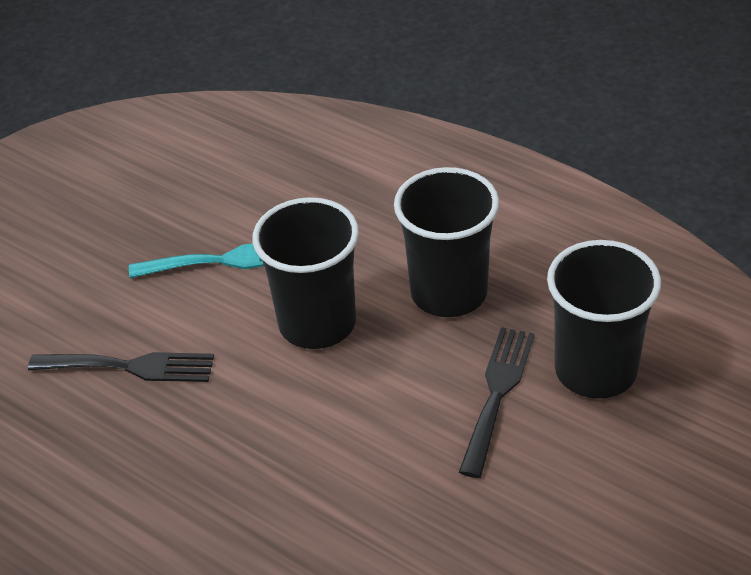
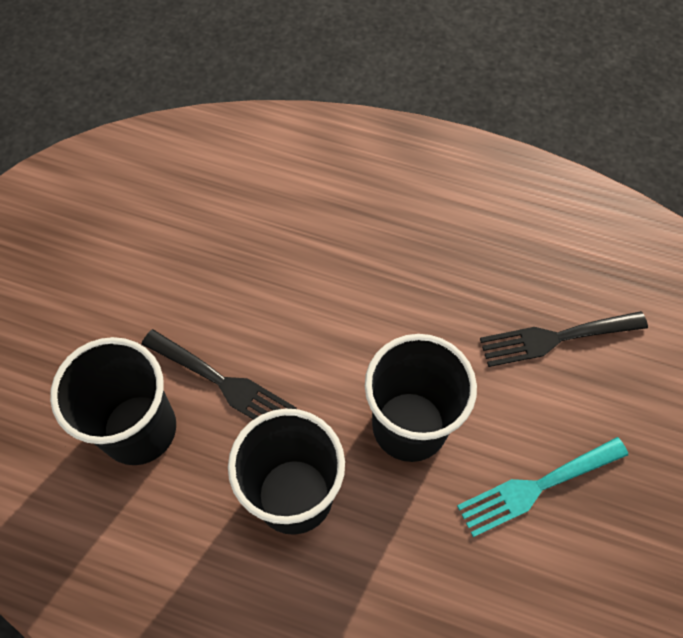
camera: 160 degrees right, 20 degrees up
black fork [459,327,534,478] -> black fork turned 60 degrees counterclockwise [141,329,297,420]

